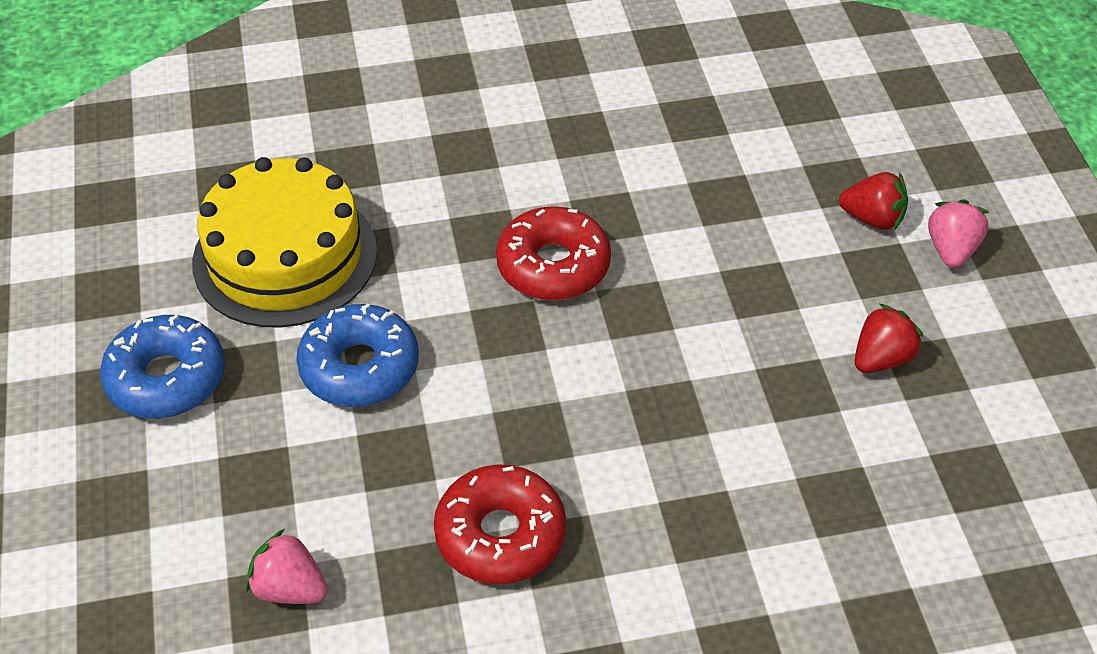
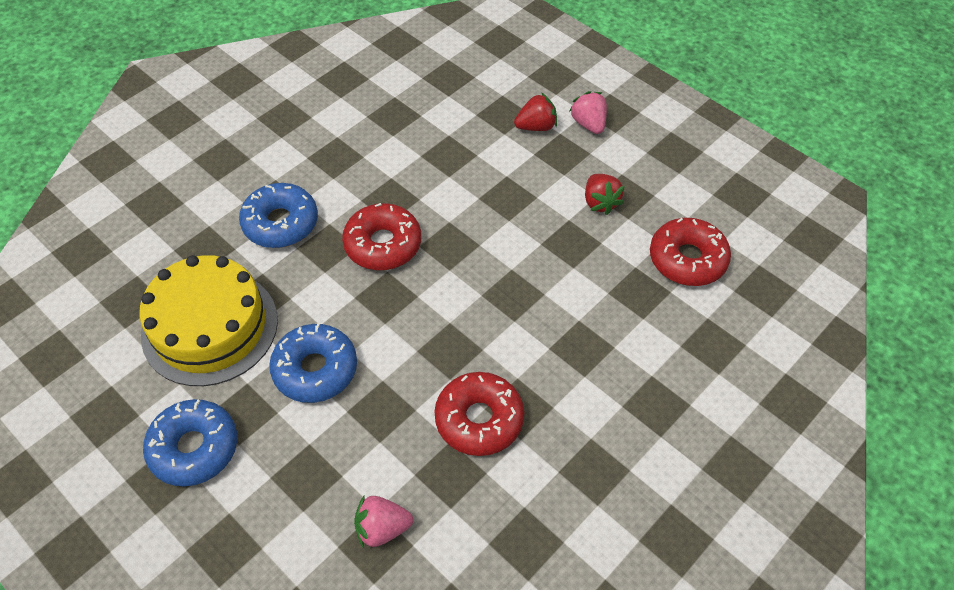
camera: 35 degrees left, 5 degrees up
red strawberry [854,304,923,373] -> red strawberry turned 150 degrees clockwise [585,174,624,215]
none -> blue donut [239,183,318,248]
none -> red donut [650,218,731,286]

